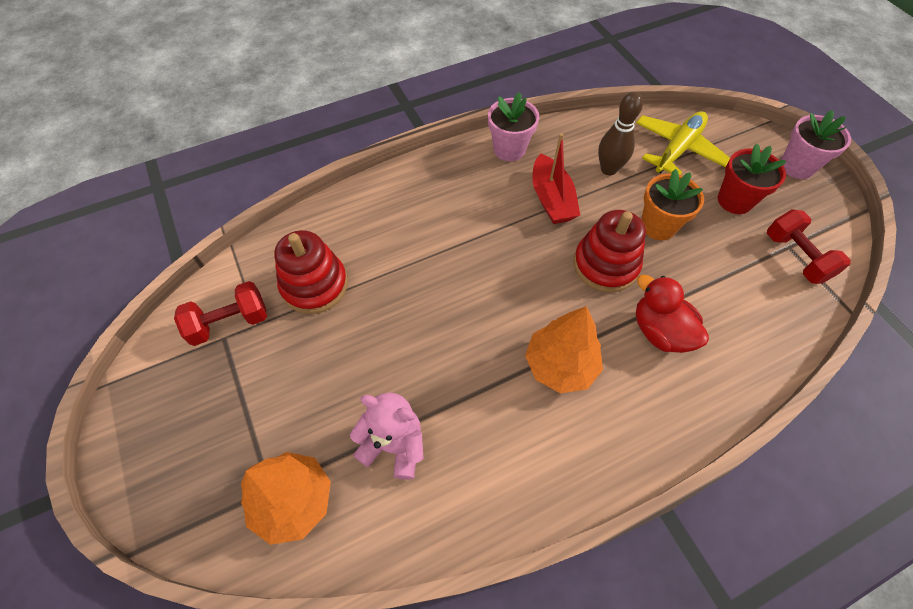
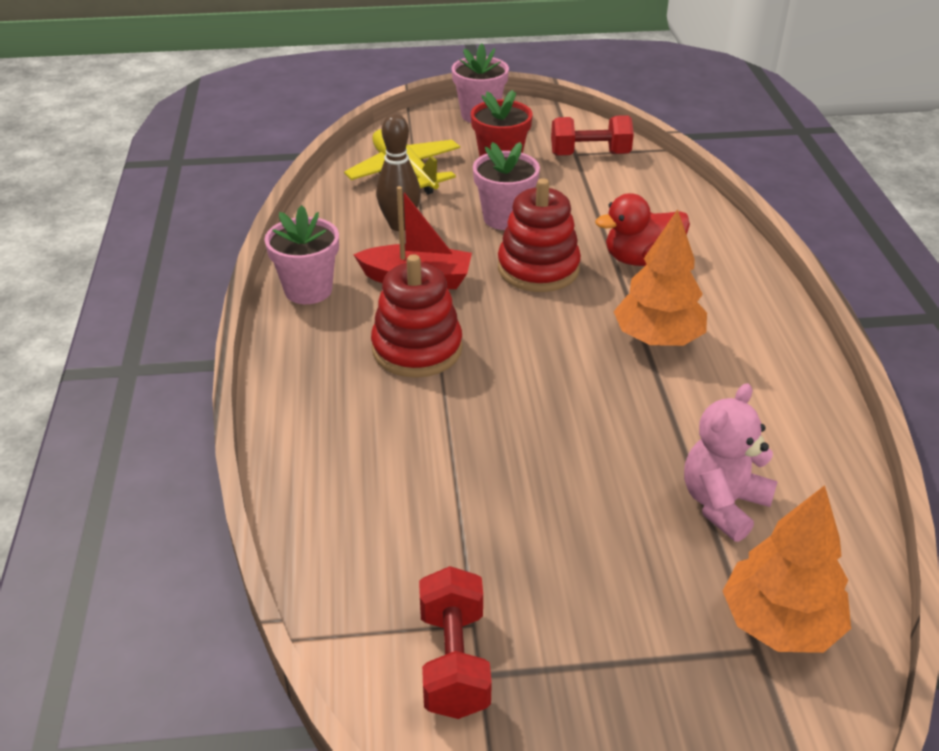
camera: 70 degrees left, 20 degrees down
red stacking toy [274,230,348,314] -> red stacking toy moved to [371,254,463,378]
orange flower pot [641,169,704,240] -> pink flower pot [473,142,540,230]

